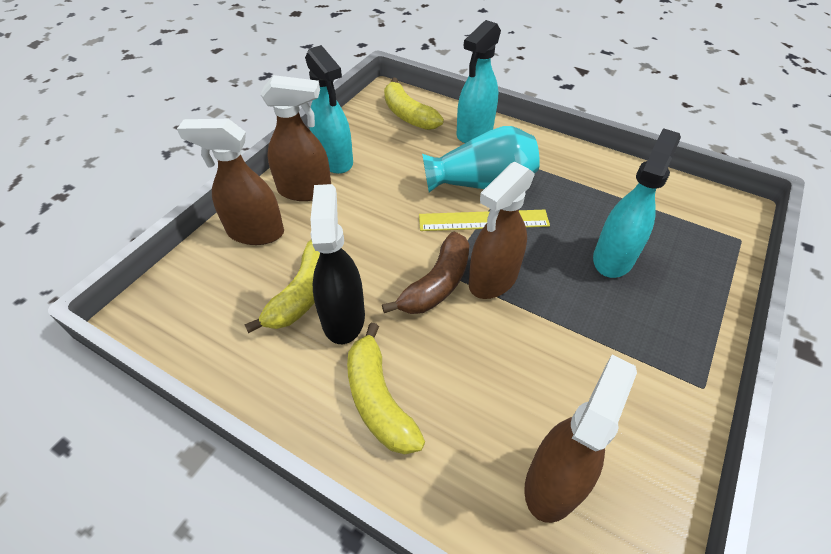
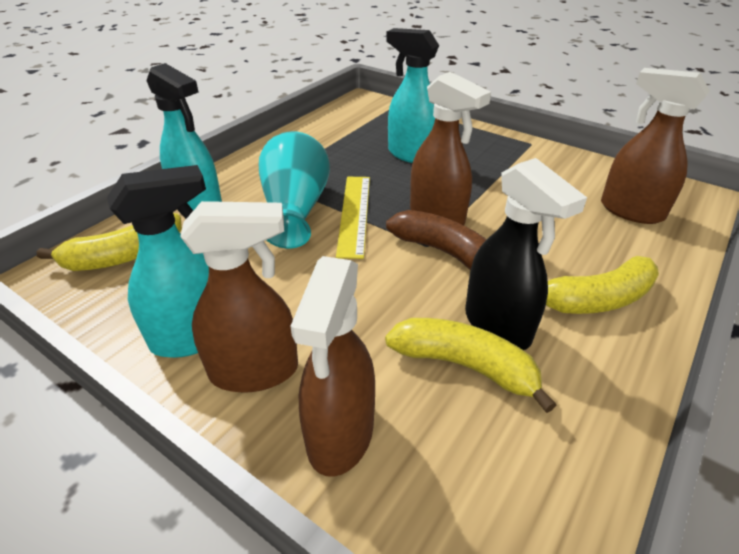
camera: 85 degrees left, 10 degrees down
brown spray bottle [260,75,331,201] -> brown spray bottle turned 75 degrees clockwise [180,201,298,393]
black spray bottle [310,184,365,344] -> black spray bottle turned 120 degrees counterclockwise [465,158,587,350]

